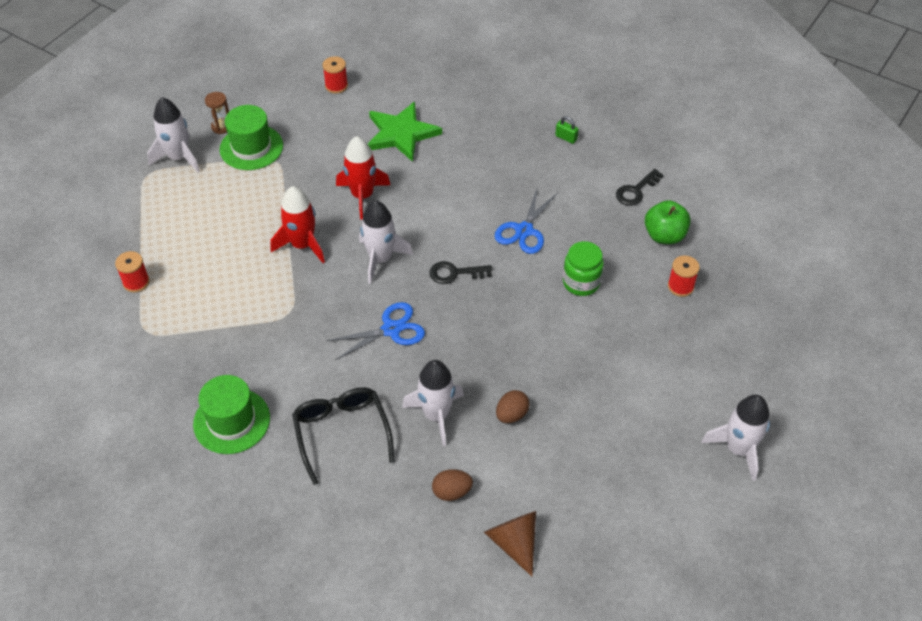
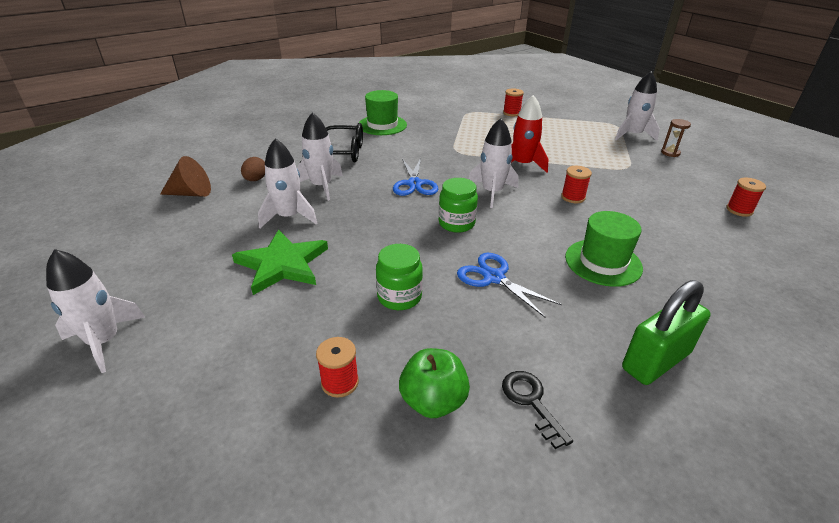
camera: 110 degrees right, 15 degrees down
green hat [220,105,283,170] -> green hat moved to [565,211,643,287]
red rocket [336,136,390,219] -> red spool [561,166,592,203]
green star [368,102,442,162] -> green star moved to [232,229,328,295]
black key [429,261,492,284] -> green jar [439,178,478,233]
brown egg [496,390,530,423] -> white rocket [258,138,317,228]
green padlock [555,116,579,144] -> green padlock [622,280,711,385], size x2.43

